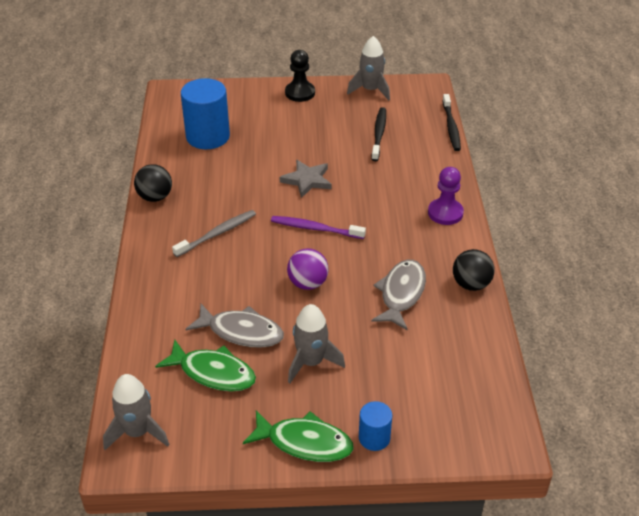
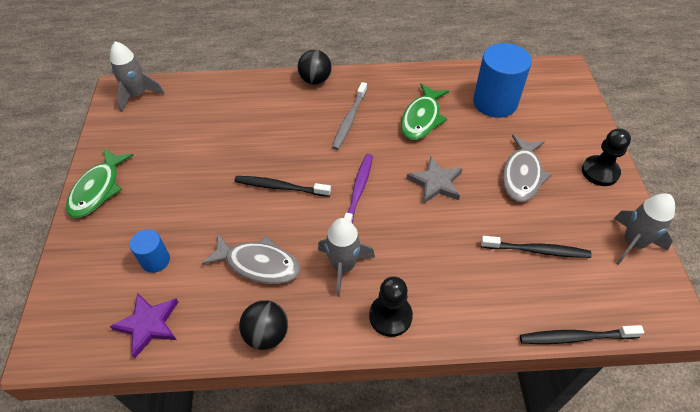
camera: 90 degrees right, 10 degrees up
black ball [134,164,172,202] -> black ball moved to [297,50,332,85]
green fish [155,340,256,392] -> green fish moved to [401,83,449,140]
grey toothbrush [172,210,256,257] -> grey toothbrush turned 60 degrees clockwise [332,82,367,150]
grey fish [186,304,284,348] -> grey fish moved to [502,135,551,202]
purple ball [287,248,329,290] -> black toothbrush [234,176,331,197]
grey rocket [288,304,345,383] -> grey rocket moved to [318,218,375,297]
blue cylinder [359,401,392,451] -> blue cylinder moved to [130,229,170,273]
purple pawn [428,167,464,225] -> black pawn [369,276,413,337]
none -> purple star [110,292,178,358]

